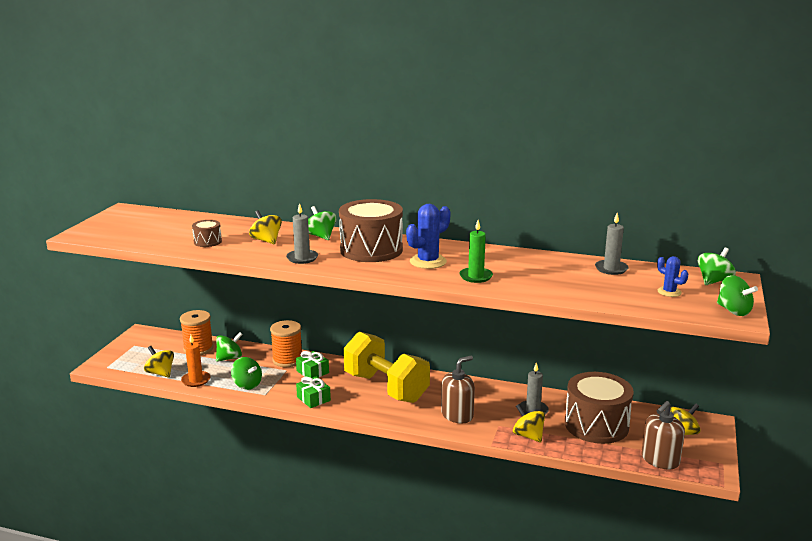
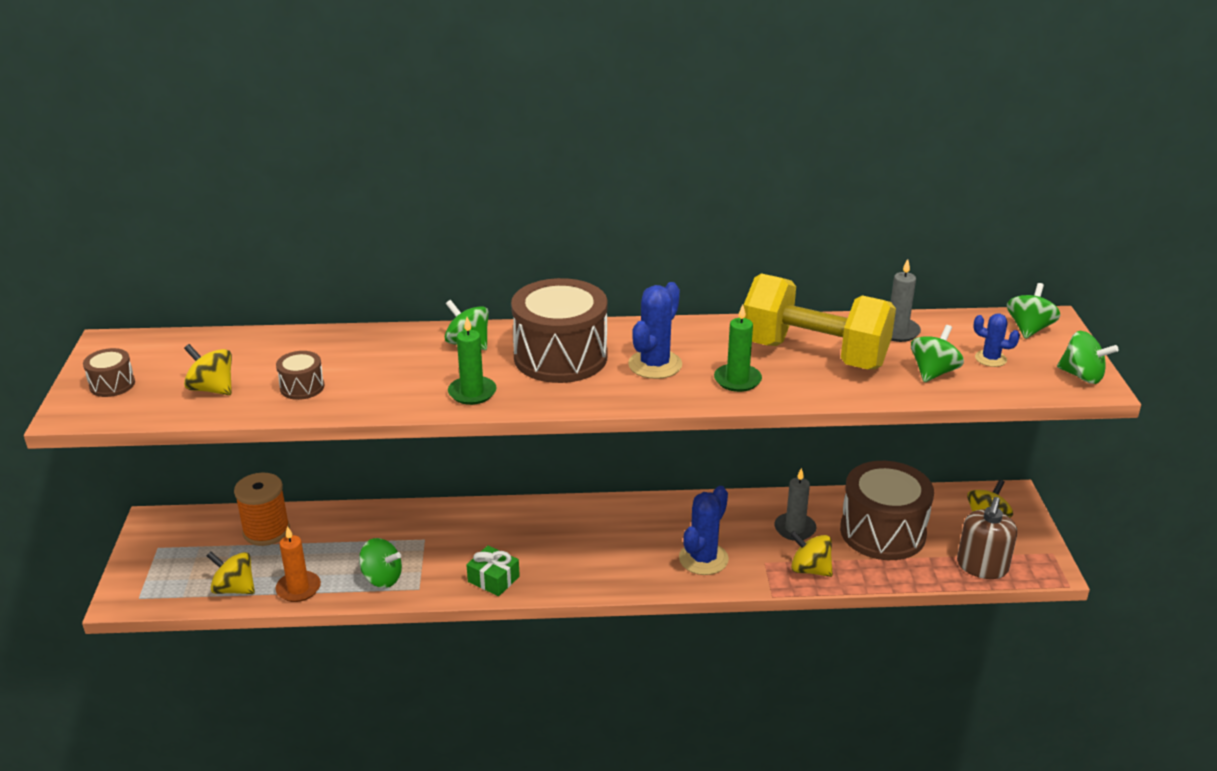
camera: 20 degrees left, 10 degrees up
green spinning top [216,332,243,362] -> green spinning top moved to [911,325,964,382]
yellow spinning top [249,210,282,244] -> yellow spinning top moved to [184,344,232,395]
orange spool [270,320,302,367] -> none
grey candle [286,203,318,264] -> green candle [448,317,496,405]
green gift [296,351,329,378] -> none
yellow dumbbell [343,331,430,403] -> yellow dumbbell moved to [743,273,896,370]
brown soap dispenser [441,356,475,423] -> blue cactus [679,486,729,575]
none -> brown drum [83,348,135,397]

